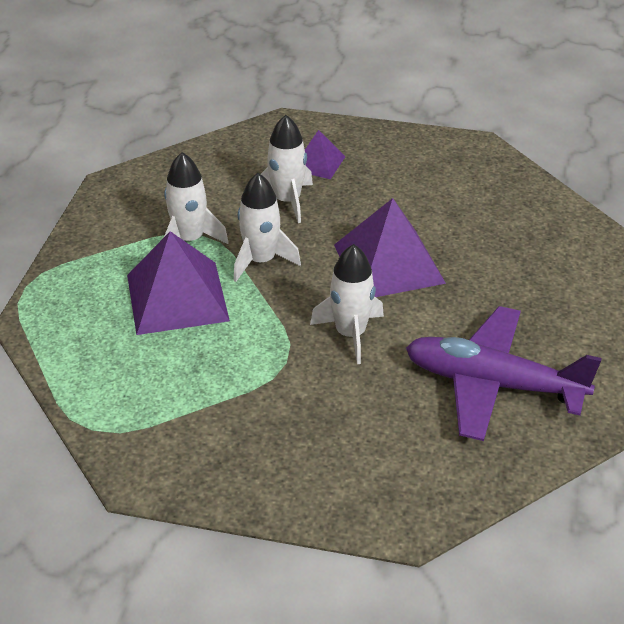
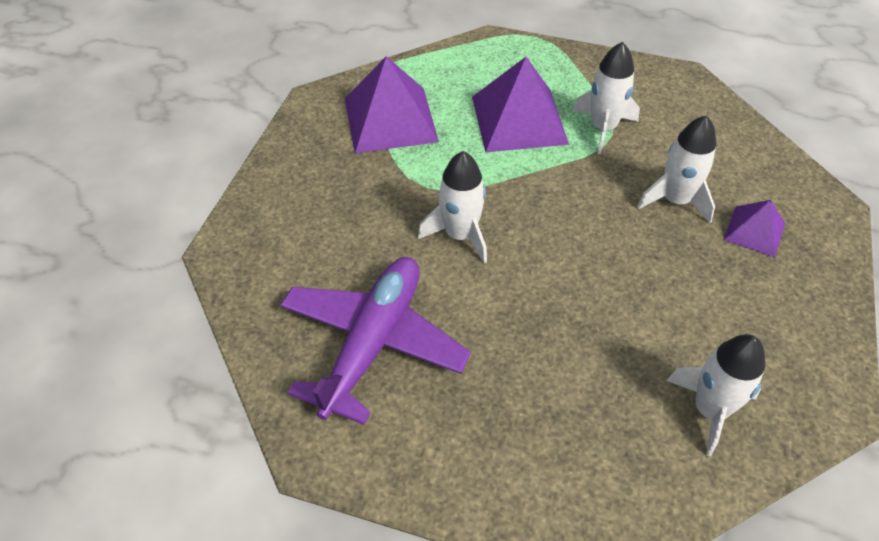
camera: 95 degrees right, 10 degrees up
white rocket [234,173,301,282] -> white rocket moved to [667,334,765,457]
purple pyramid [334,198,446,297] -> purple pyramid moved to [345,56,439,154]

